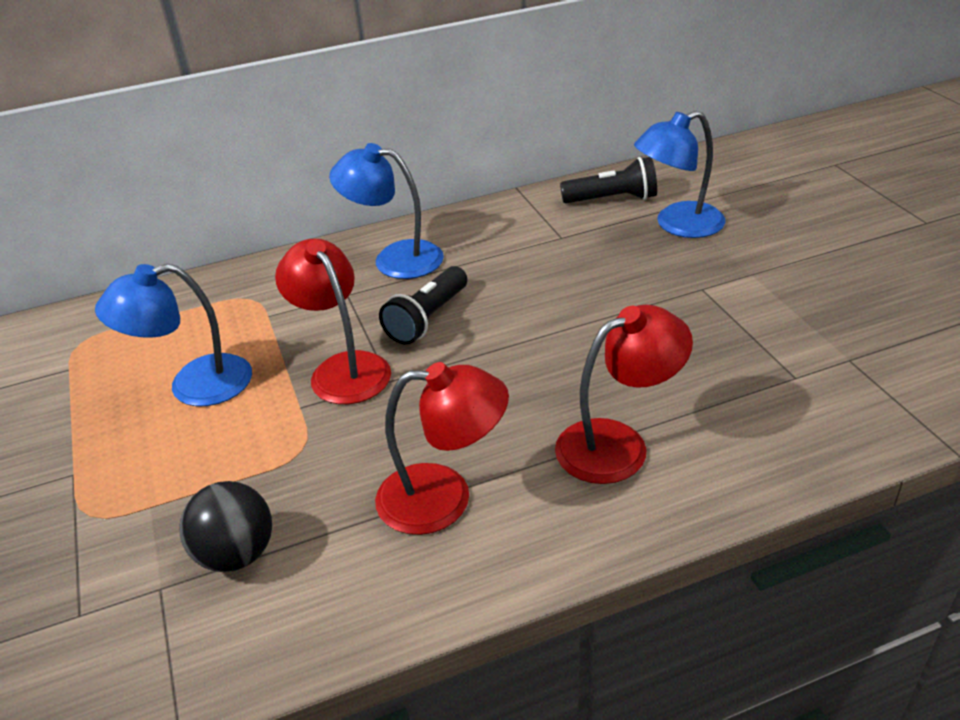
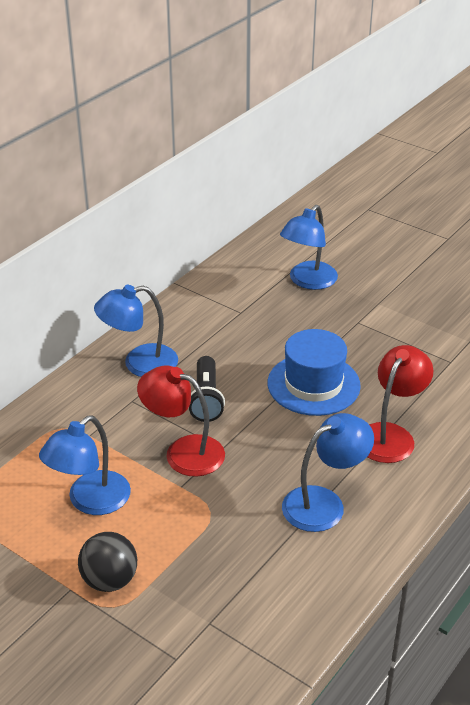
camera: 35 degrees left, 0 degrees up
black ball [179,481,272,572] -> black ball moved to [78,532,137,592]
red lamp [375,362,509,535] -> blue lamp [282,413,374,532]
black flashlight [560,157,657,203] -> none
none -> blue hat [268,329,361,416]

